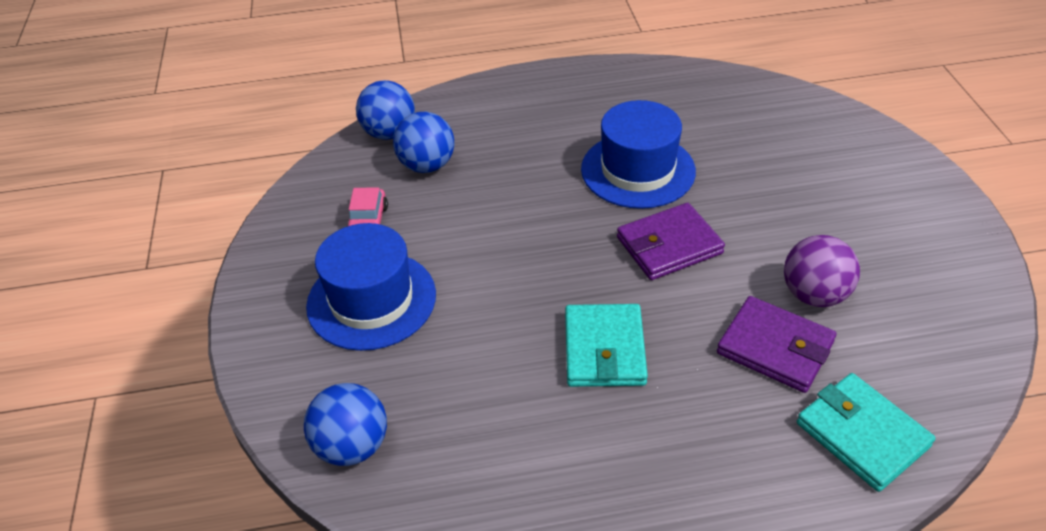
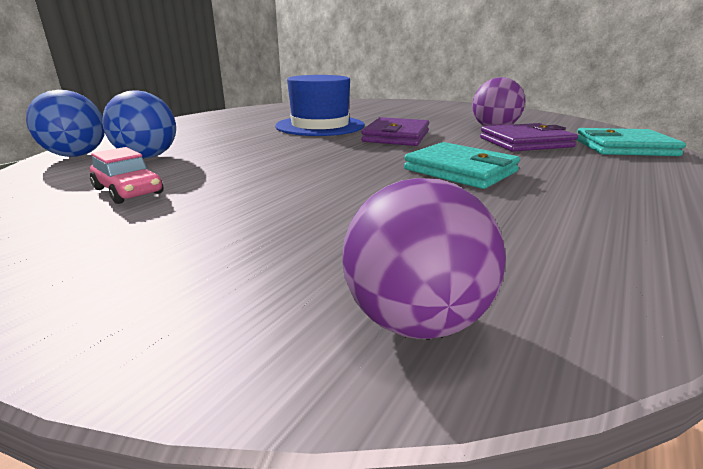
camera: 50 degrees left, 20 degrees down
blue ball [304,383,387,466] -> purple ball [342,178,506,339]
blue hat [306,223,436,351] -> none

